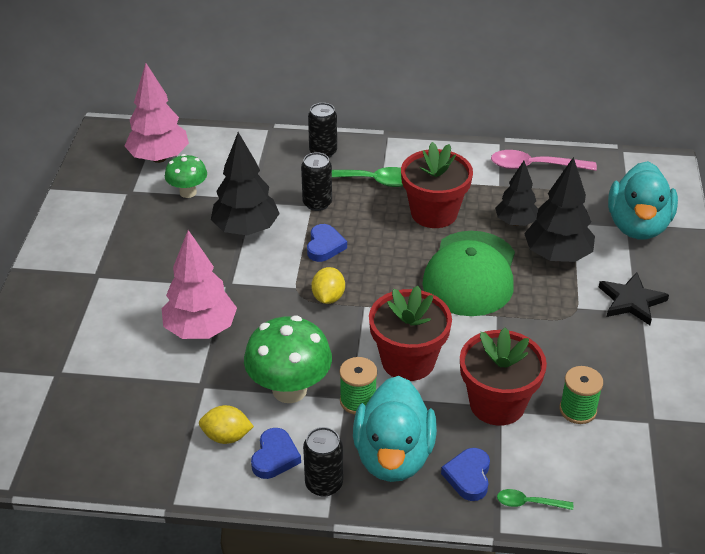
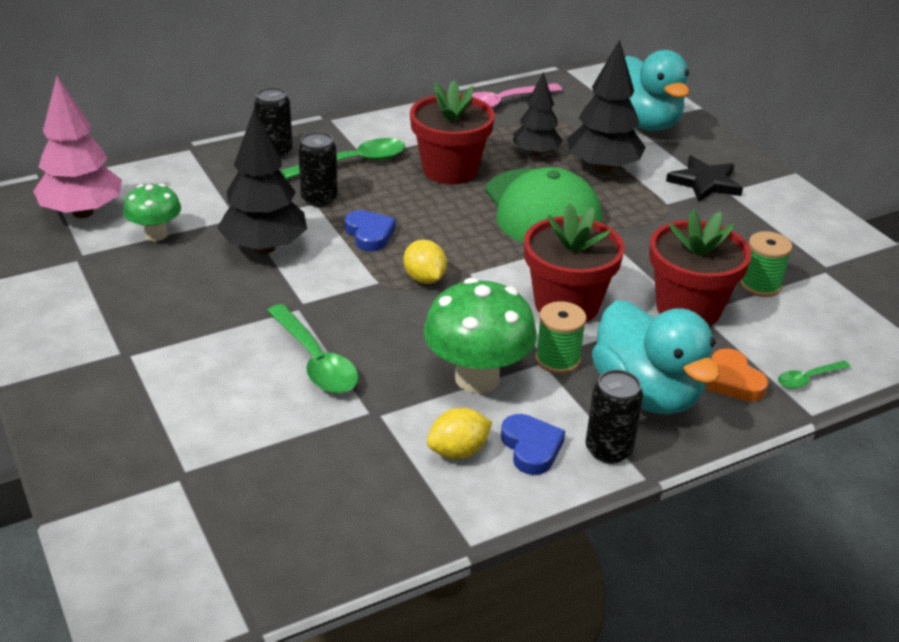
camera: 35 degrees left, 5 degrees down
pink tree [162,230,237,339] -> green spoon [267,304,359,394]
blue heart [441,448,490,501] -> orange heart [706,348,768,401]

